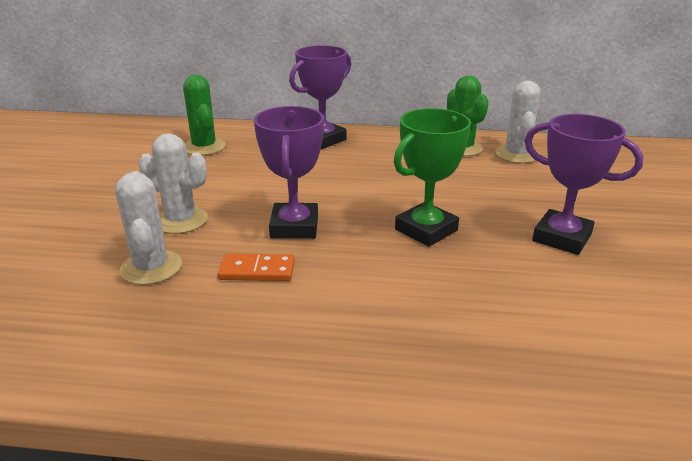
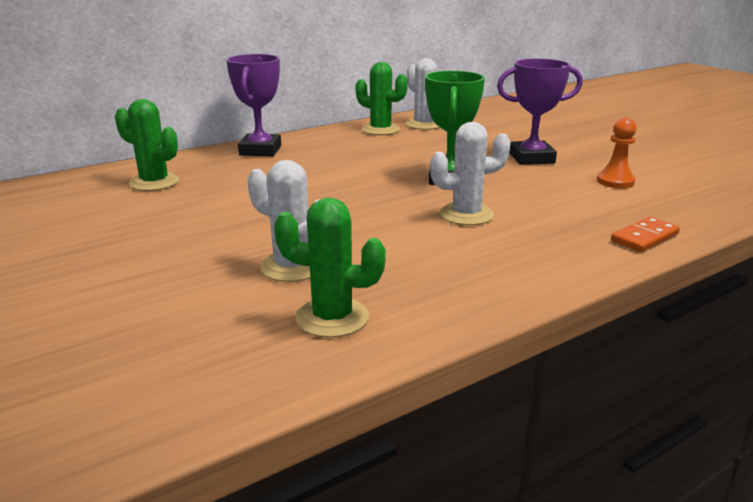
camera: 40 degrees left, 5 degrees down
white cactus [138,133,208,234] -> white cactus moved to [430,122,511,225]
orange domino [218,254,295,281] -> orange domino moved to [611,217,680,252]
purple trophy [254,106,324,239] -> none
none -> green cactus [274,198,386,338]
none -> orange pawn [597,117,637,188]

